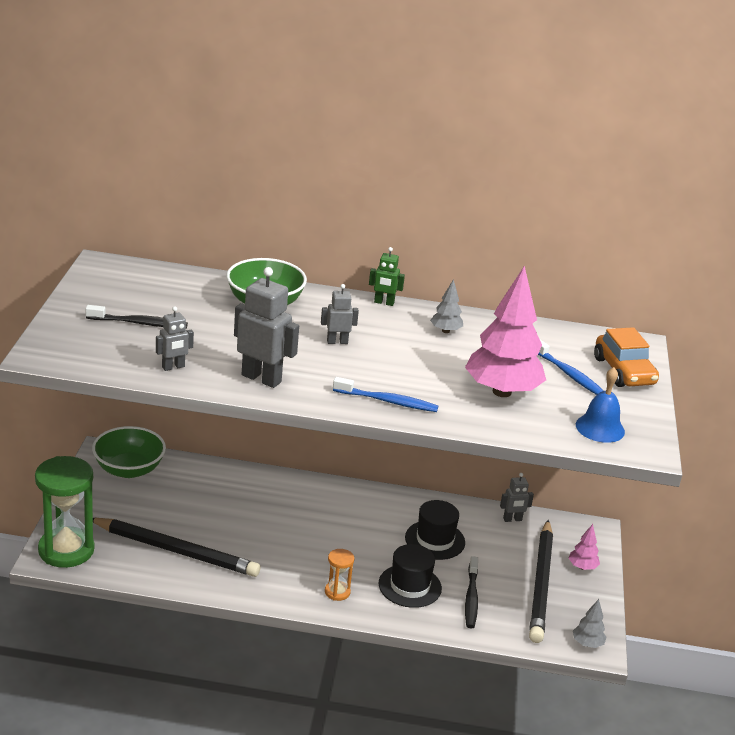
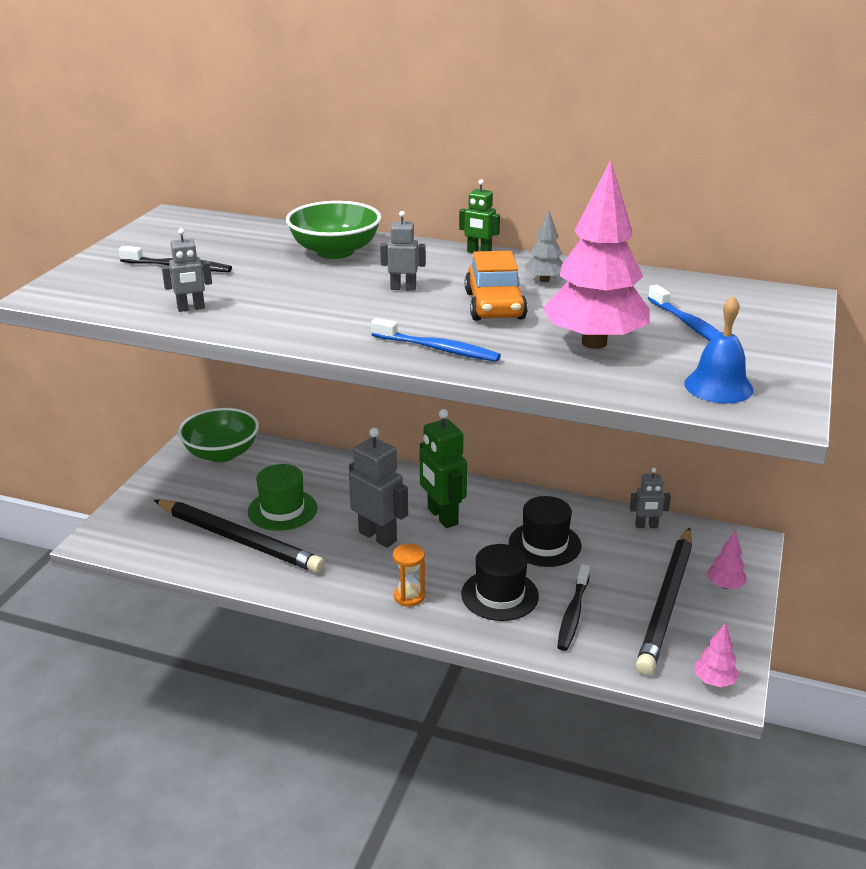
camera: 15 degrees right, 0 degrees up
green hourglass [35,456,94,568] -> none
grey robot [234,267,299,388] -> grey robot moved to [349,427,408,548]
grey tree [573,599,607,648] -> pink tree [695,623,739,687]
orange car [594,327,659,387] -> orange car moved to [465,251,528,321]
none -> green hat [248,464,317,531]
none -> green robot [420,409,467,528]

